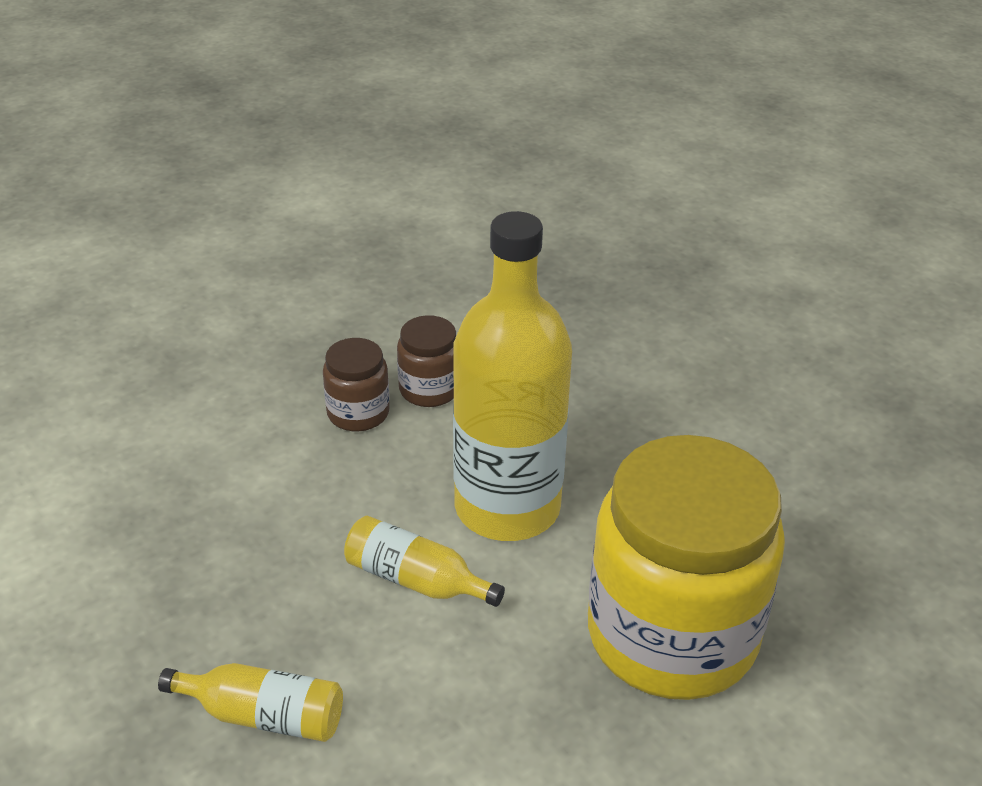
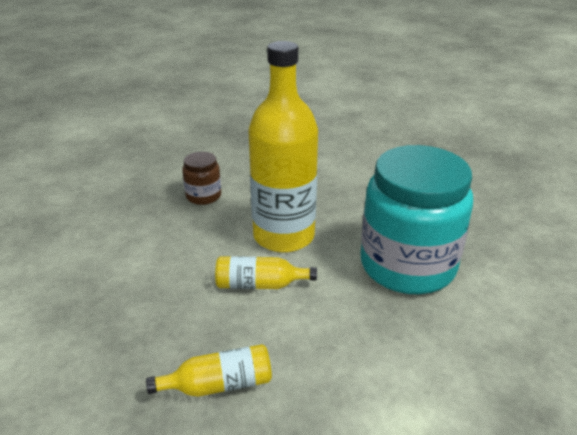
camera: 25 degrees left, 5 degrees down
brown jar [323,338,390,431] -> none
yellow jar [588,435,785,700] -> turquoise jar [361,145,473,294]

